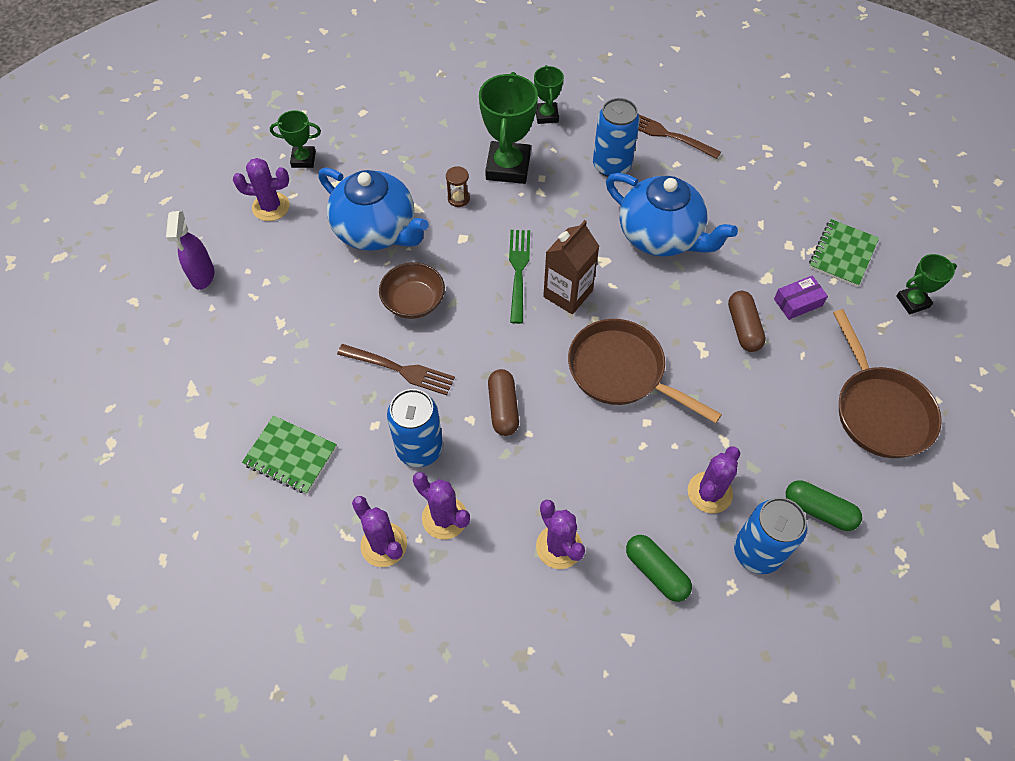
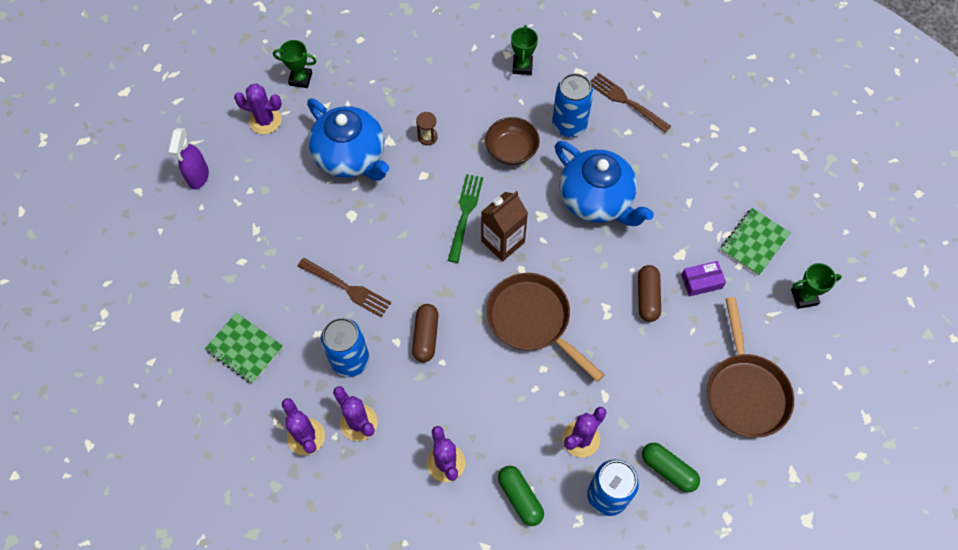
camera: 10 degrees right, 5 degrees up
brown bowl [379,262,445,319] -> brown bowl moved to [485,117,540,165]
green trophy [479,72,538,184] -> none

